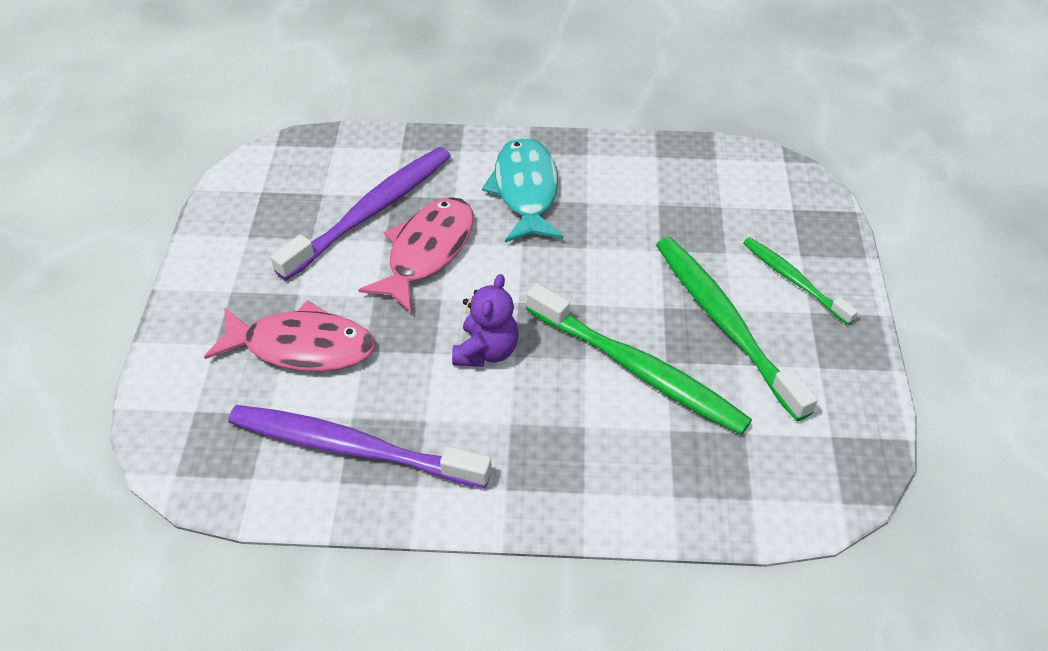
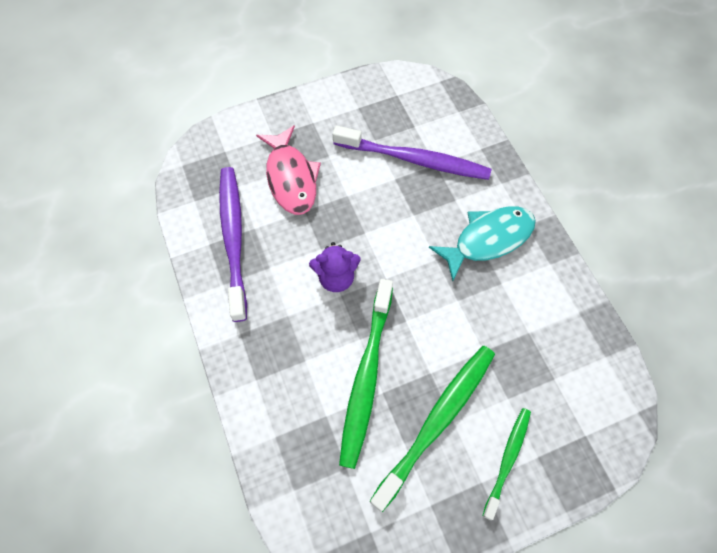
camera: 65 degrees right, 15 degrees up
pink fish [358,197,473,313] -> none

